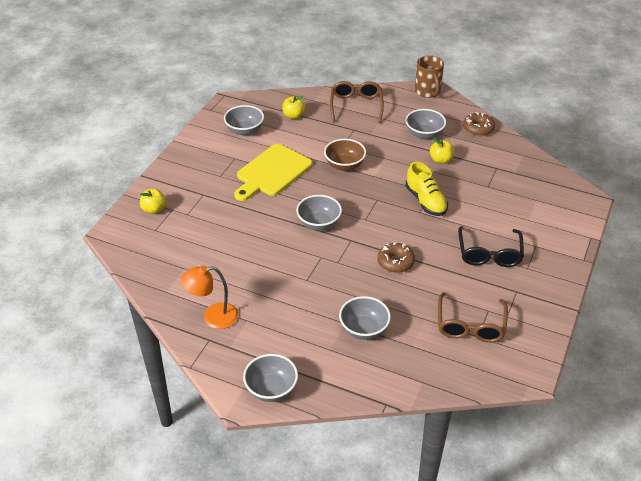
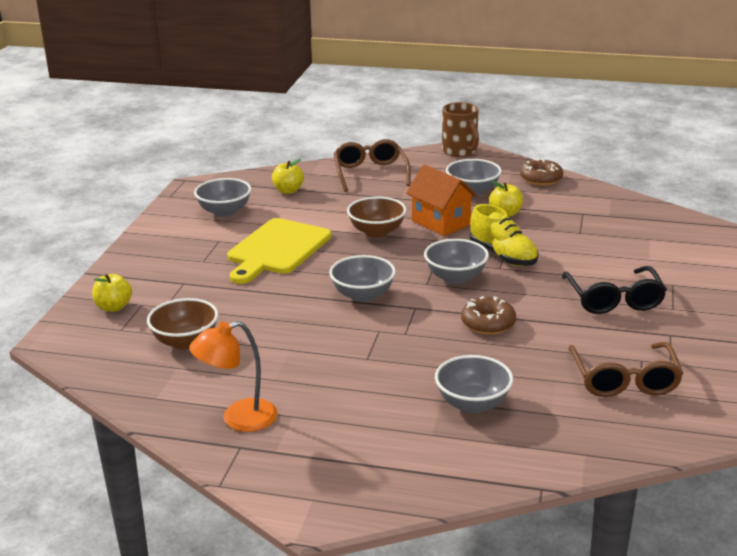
camera: 10 degrees left, 15 degrees down
grey bowl [243,354,298,402] -> grey bowl moved to [424,239,489,284]
none -> brown bowl [147,298,218,350]
none -> orange house [406,164,477,236]

